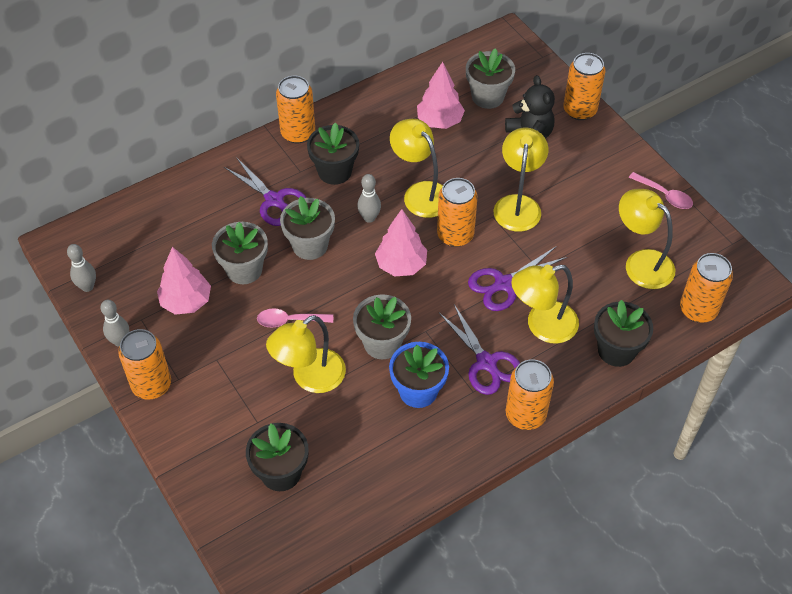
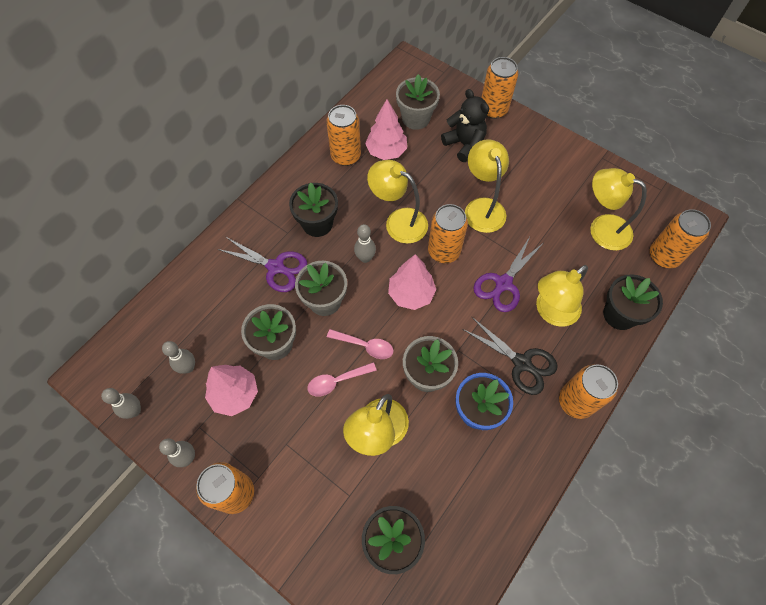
camera: 20 degrees left, 10 degrees up
orange can [276,76,315,143] -> orange can moved to [326,105,361,166]
purple scissors [438,304,520,395] -> black scissors [462,317,558,395]
pink spoon [629,172,693,209] -> pink spoon moved to [327,329,394,359]
none -> grey bowling pin [162,341,195,374]

